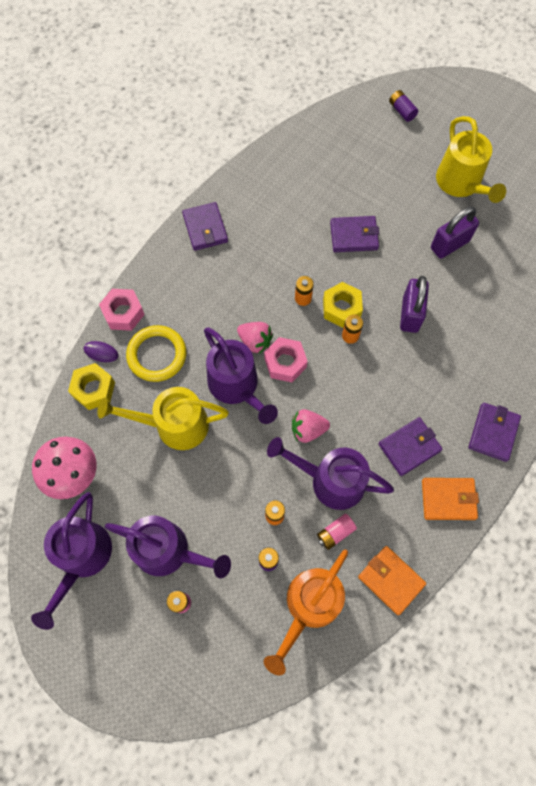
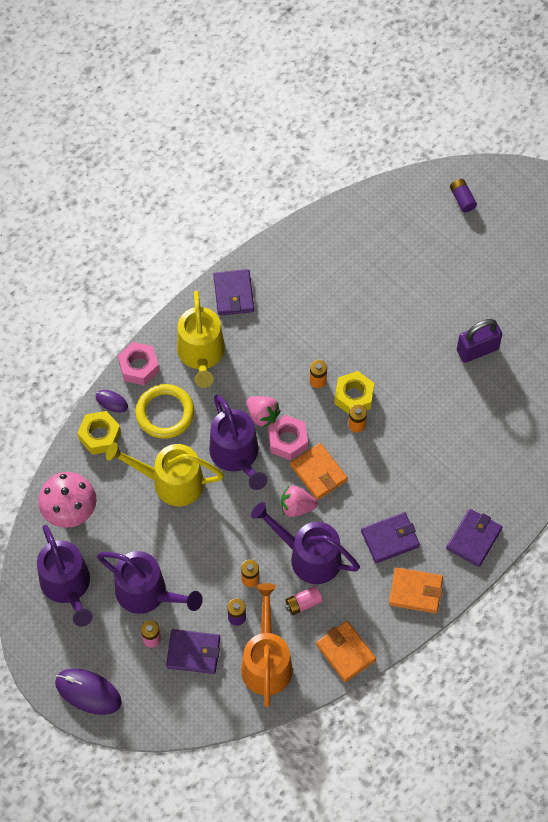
camera: 10 degrees right, 5 degrees down
purple watering can [31,492,112,630] -> purple watering can turned 45 degrees counterclockwise [37,525,93,627]
orange watering can [264,550,348,676] -> orange watering can turned 135 degrees clockwise [241,583,293,707]
purple wallet [330,216,379,252] -> purple wallet moved to [166,629,220,674]
purple padlock [400,276,429,333] -> none
yellow watering can [436,116,506,203] -> yellow watering can moved to [177,291,225,388]
none -> purple mouse [55,668,122,715]
none -> orange wallet [290,443,348,500]

